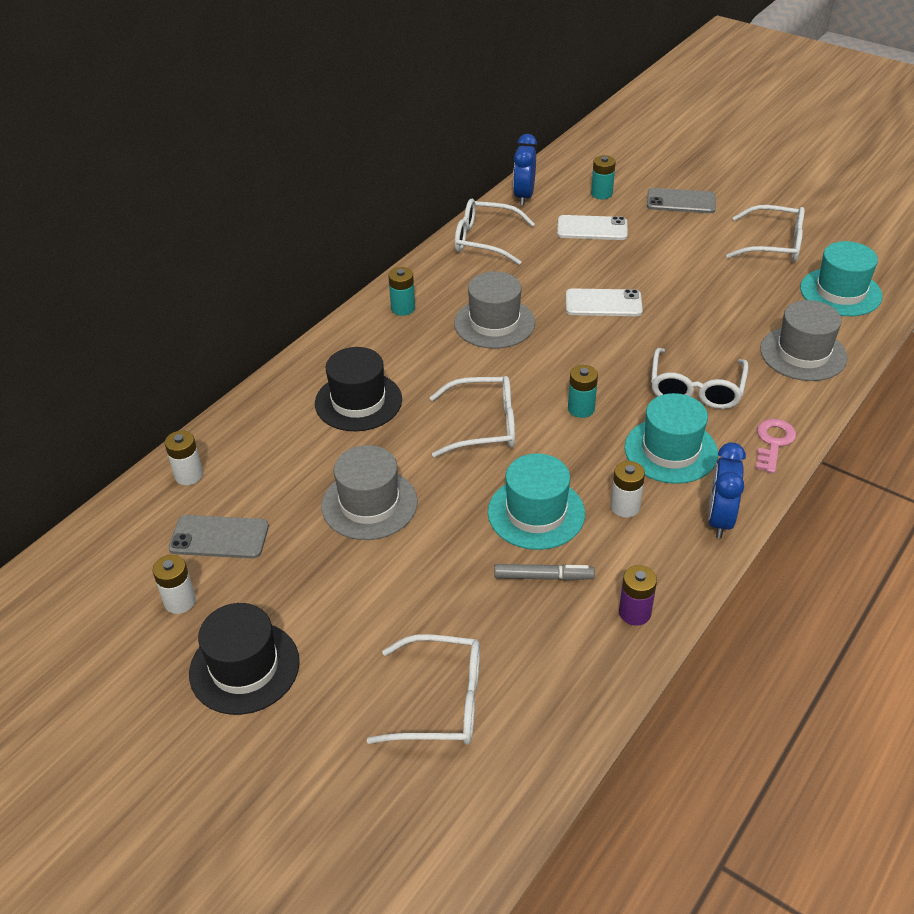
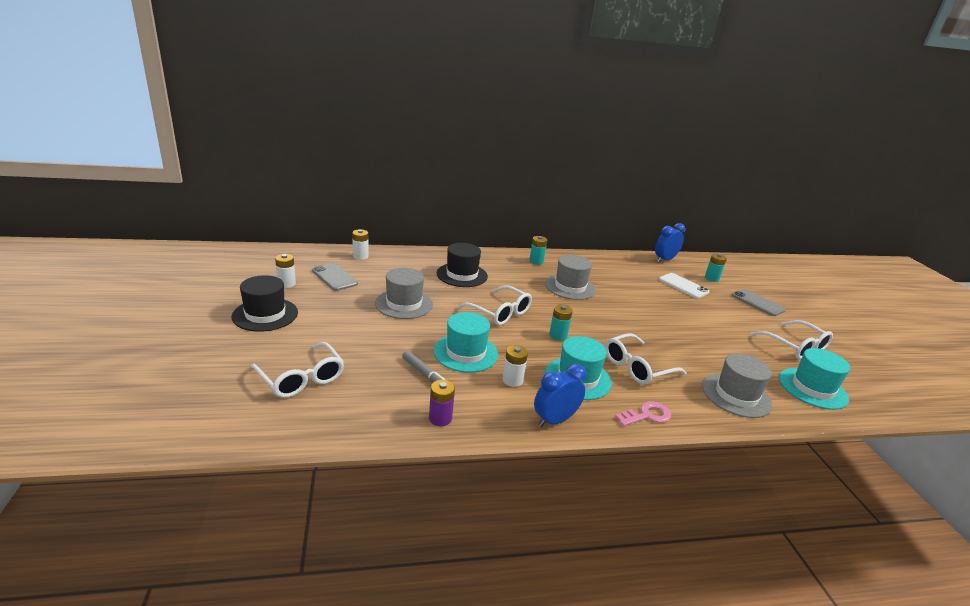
camera: 40 degrees right, 15 degrees down
white glasses [455,199,535,265] -> none
white phone [566,288,643,316] -> none

